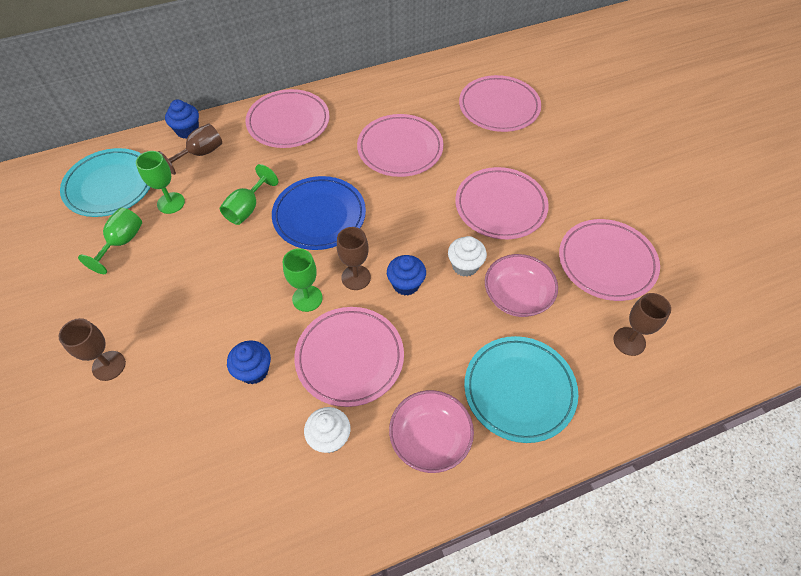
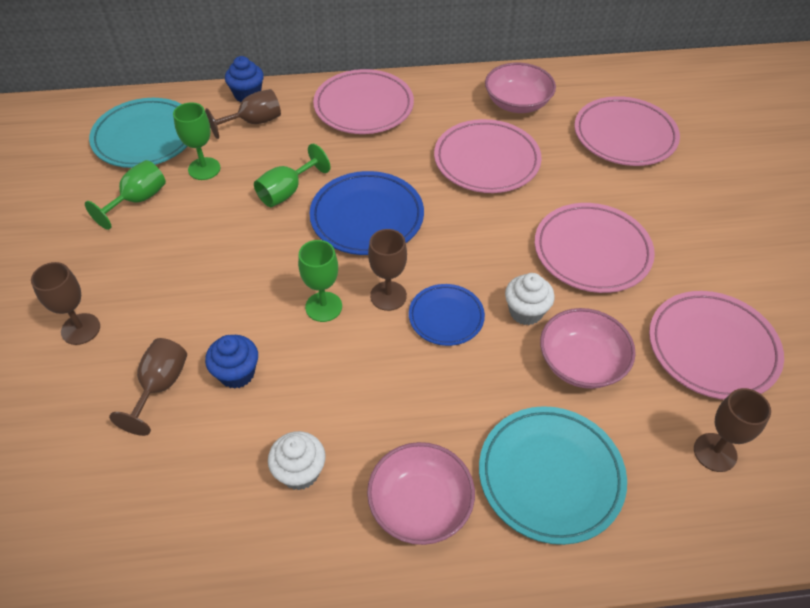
camera: 15 degrees right, 5 degrees down
pink plate [294,307,404,407] -> none
blue cupcake [387,255,426,296] -> blue plate [409,284,485,346]
none -> brown goblet [109,338,187,436]
none -> pink bowl [485,63,556,113]

